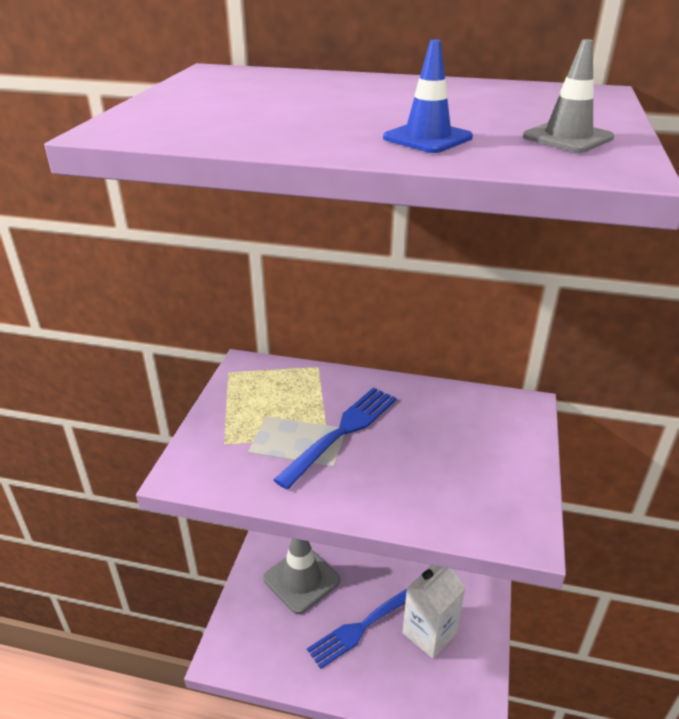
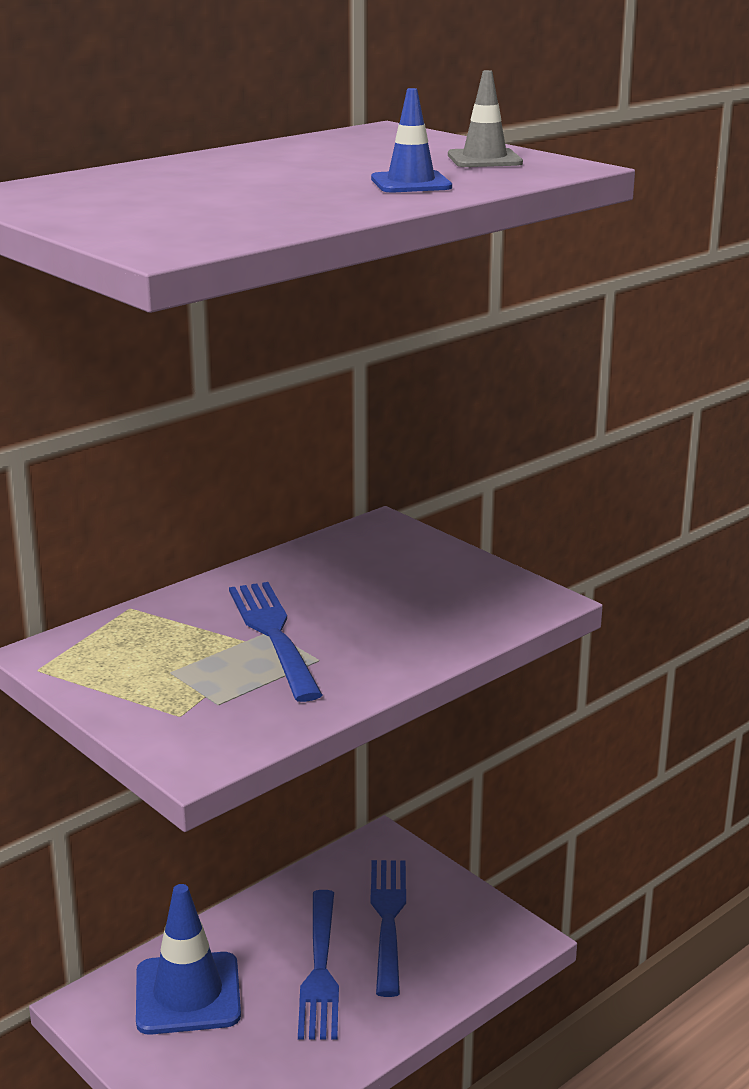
camera: 55 degrees left, 10 degrees down
grey traffic cone [263,538,340,614] -> blue traffic cone [136,884,241,1035]
white carton [402,565,465,659] -> blue fork [371,860,406,997]

